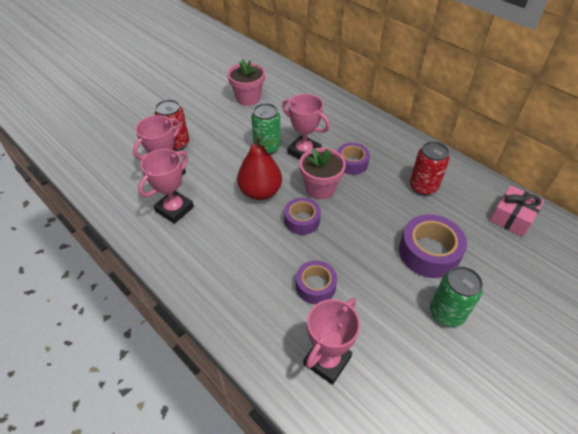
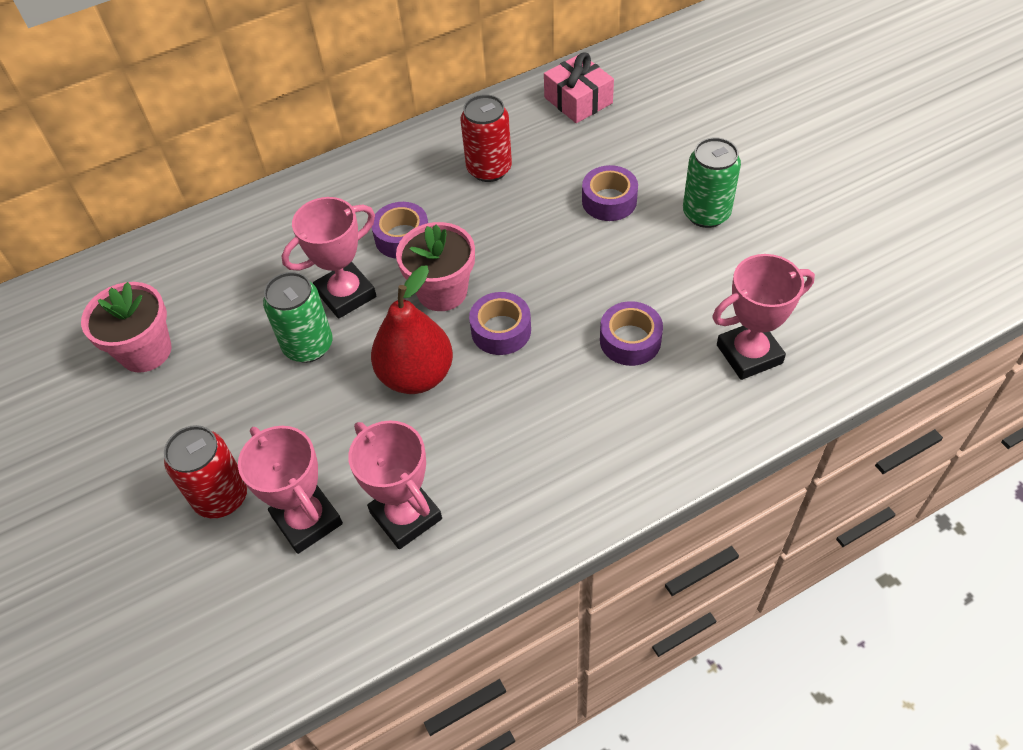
camera: 70 degrees left, 5 degrees up
pink trophy [303,298,360,385] -> pink trophy turned 75 degrees counterclockwise [712,254,815,380]
purple tape [399,214,467,278] -> purple tape [582,165,638,221], size x0.64

